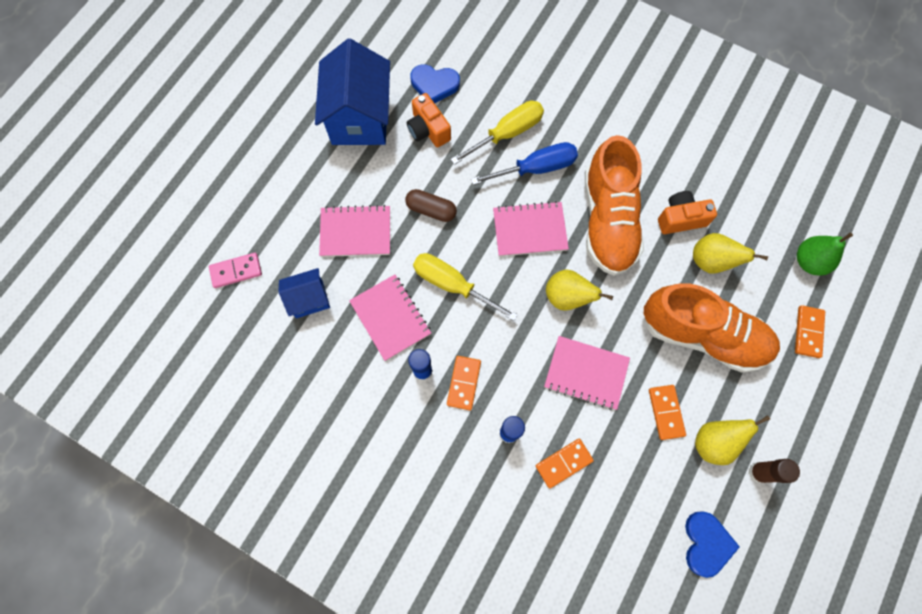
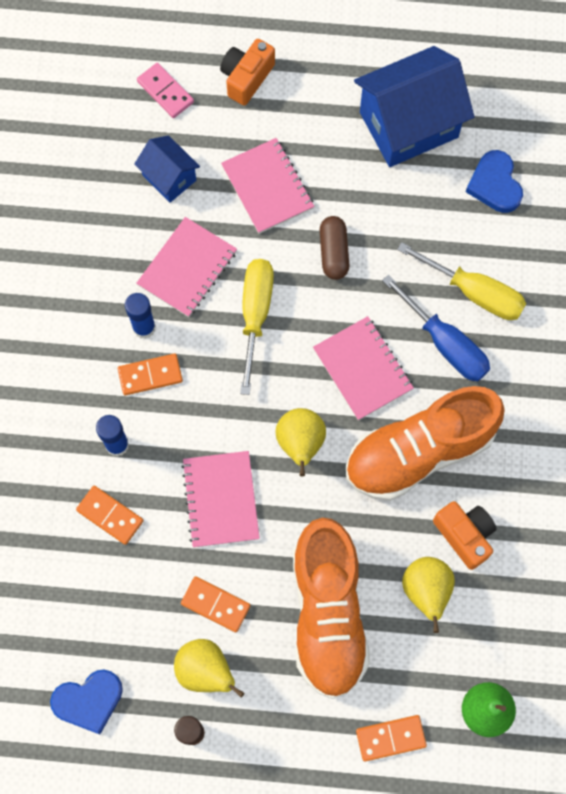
camera: 65 degrees right, 0 degrees up
orange camera [407,93,451,147] -> orange camera moved to [220,39,275,106]
orange domino [649,385,686,440] -> orange domino turned 60 degrees clockwise [181,576,250,632]

